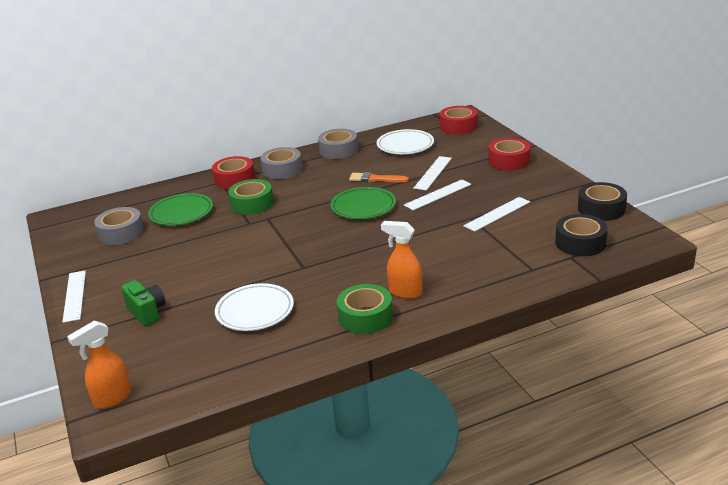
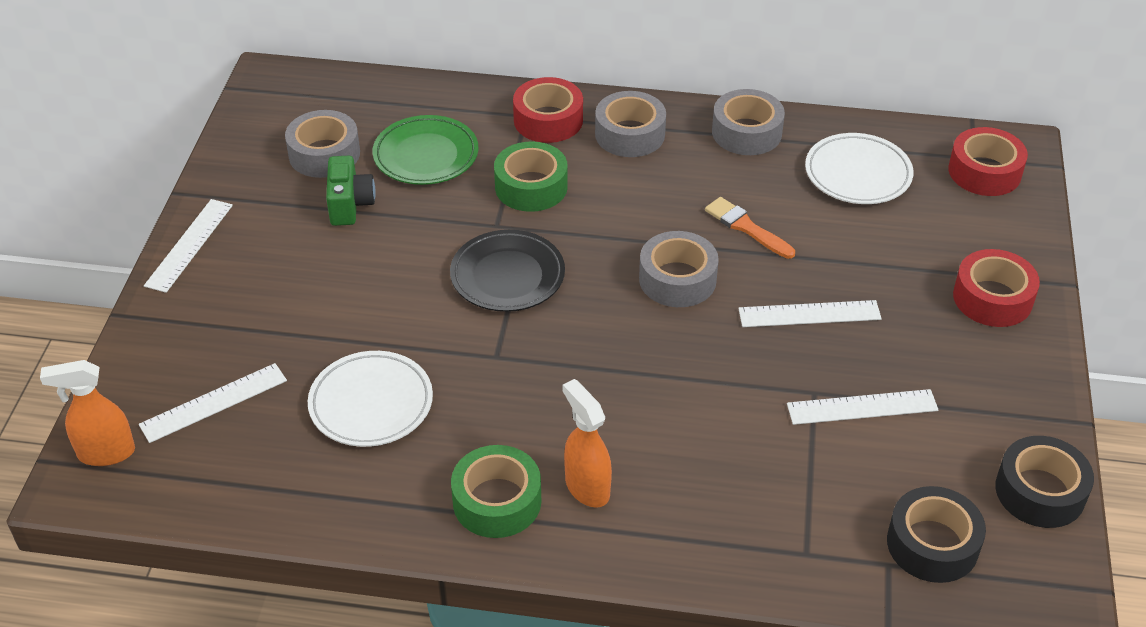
camera: 30 degrees right, 15 degrees up
green camera [121,280,166,326] -> green camera moved to [326,156,376,226]
green plate [330,187,396,219] -> grey tape [639,231,719,307]
white ruler [413,156,452,191] -> white ruler moved to [139,363,287,443]
none -> black plate [450,230,565,312]

